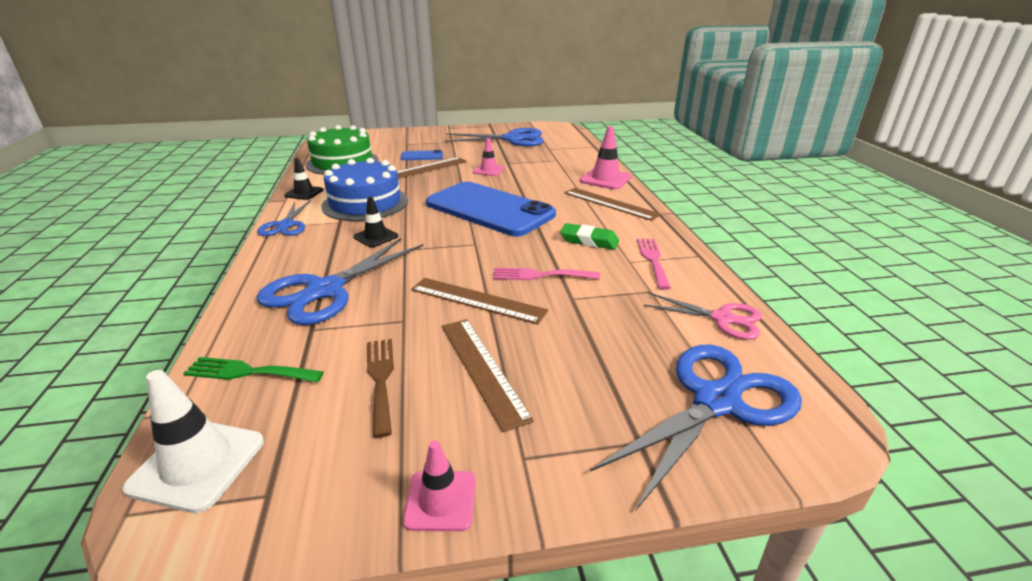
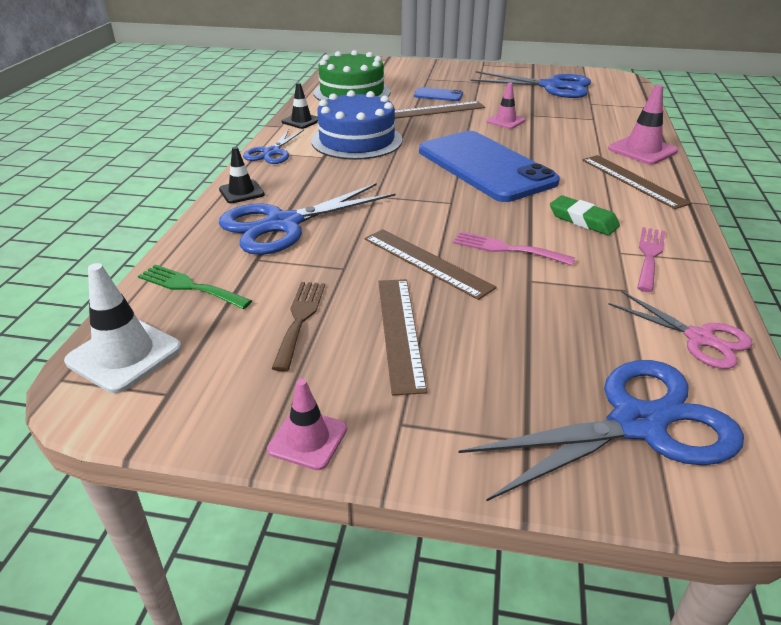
camera: 20 degrees right, 5 degrees up
black traffic cone [353,197,398,247] -> black traffic cone moved to [219,147,265,203]

